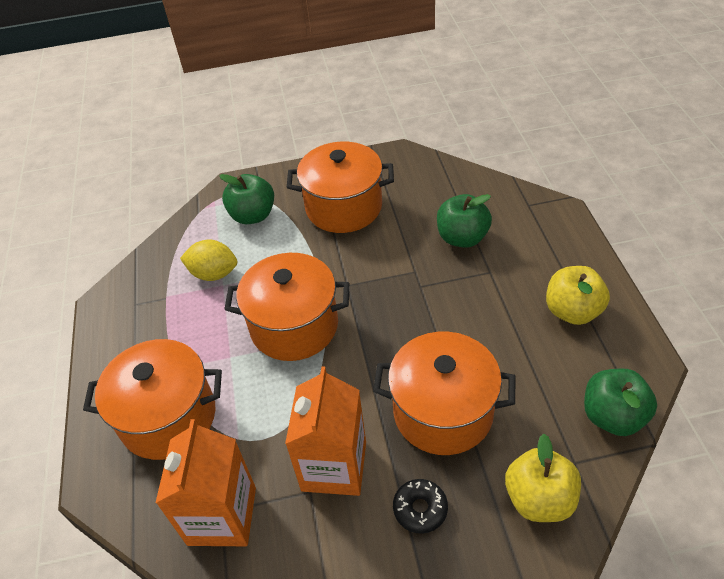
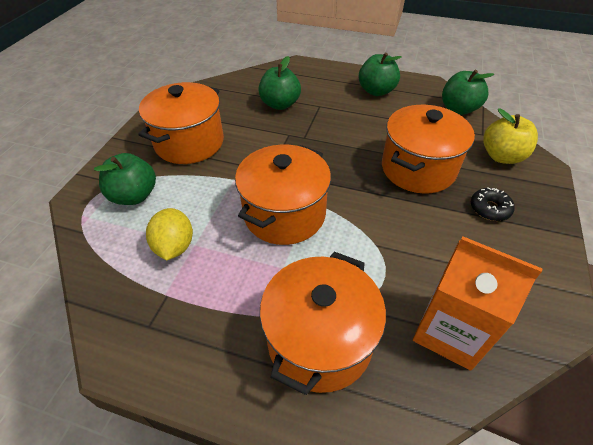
camera: 65 degrees left, 0 degrees up
yellow lemon [180,240,237,281] -> yellow lemon turned 45 degrees counterclockwise [146,208,193,261]
orange carton [285,367,366,496] -> none
yellow apple [546,266,610,325] -> green apple [359,53,402,96]

